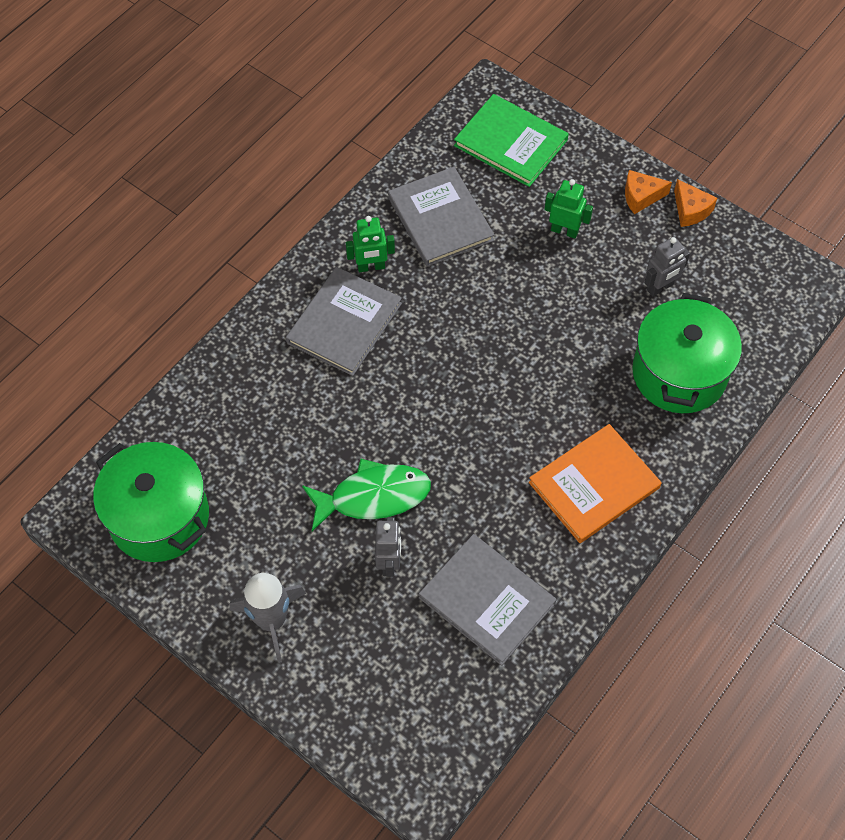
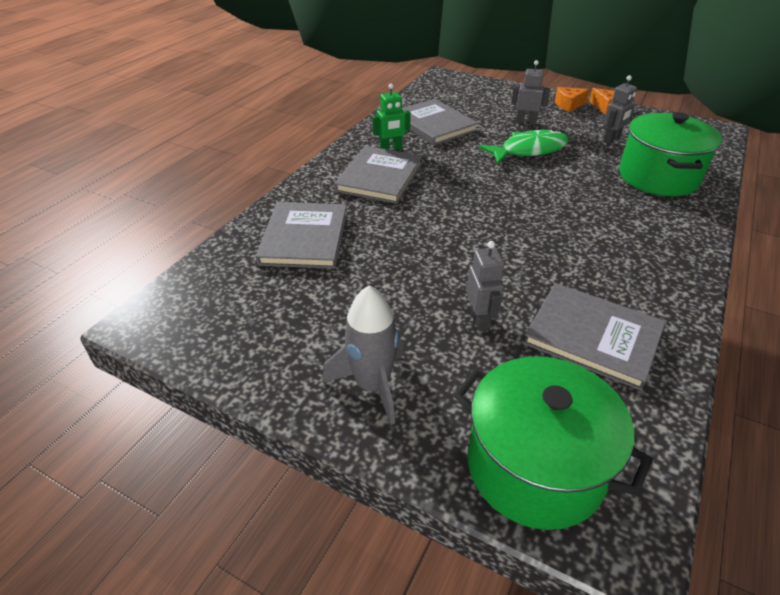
camera: 10 degrees left, 20 degrees down
green pot [93,442,209,562] -> green pot moved to [454,356,653,530]
green fish [302,459,431,531] -> green fish moved to [478,129,569,164]
green book [454,94,569,187] -> none
orange book [529,424,662,543] -> none
green robot [544,179,593,238] -> grey robot [511,60,550,125]
none -> grey book [256,202,347,269]

